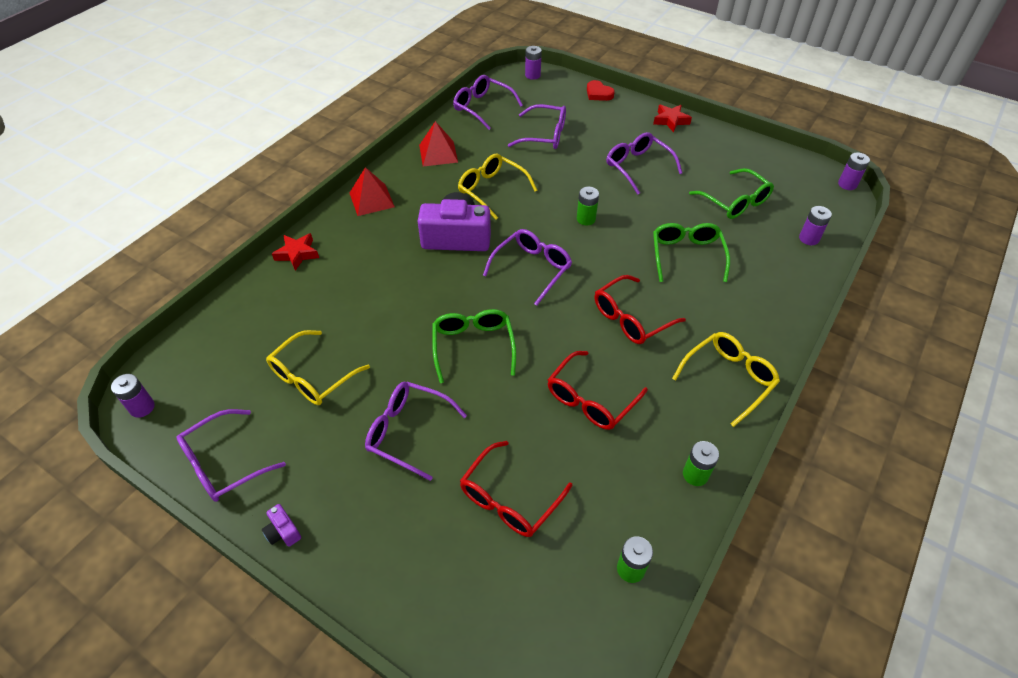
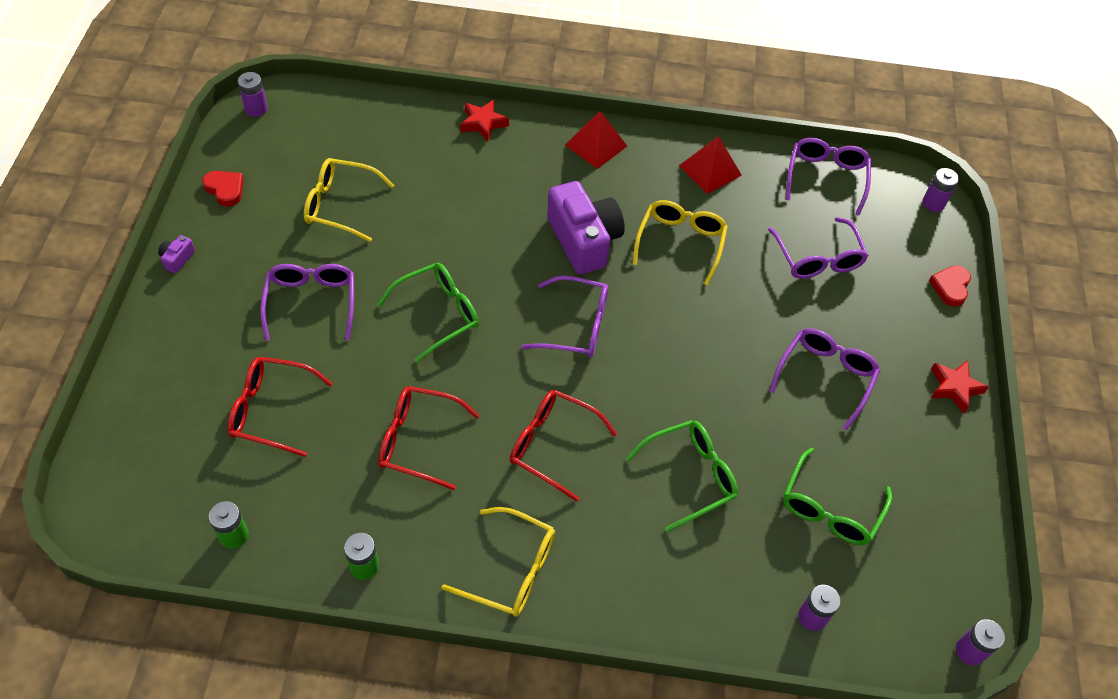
camera: 60 degrees right, 5 degrees up
purple glasses [176,409,286,502] -> red heart [202,171,244,207]
green battery [577,187,599,225] -> none

